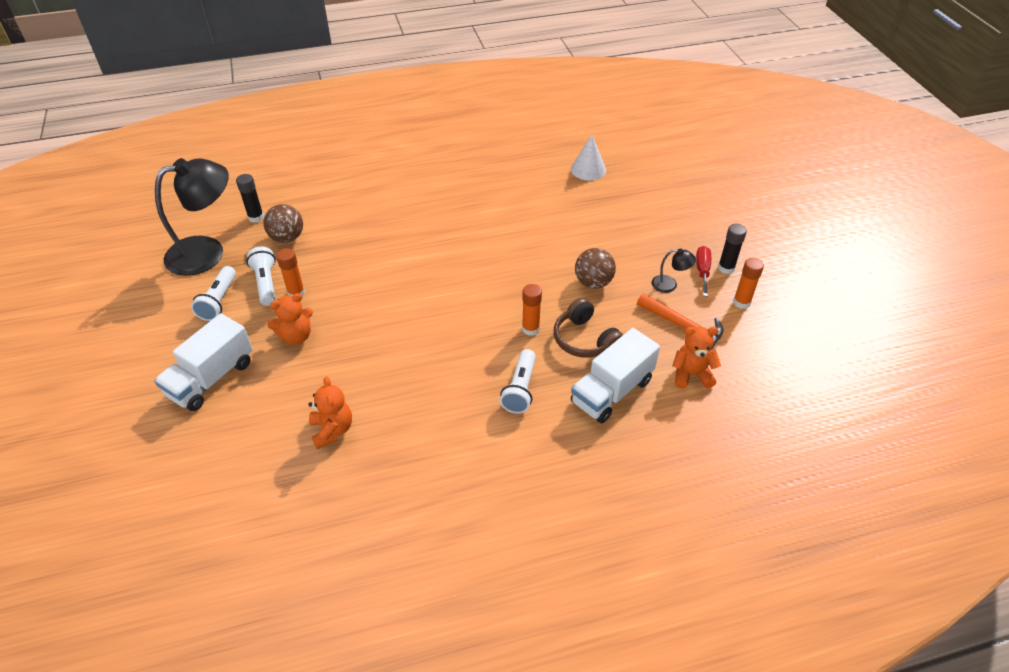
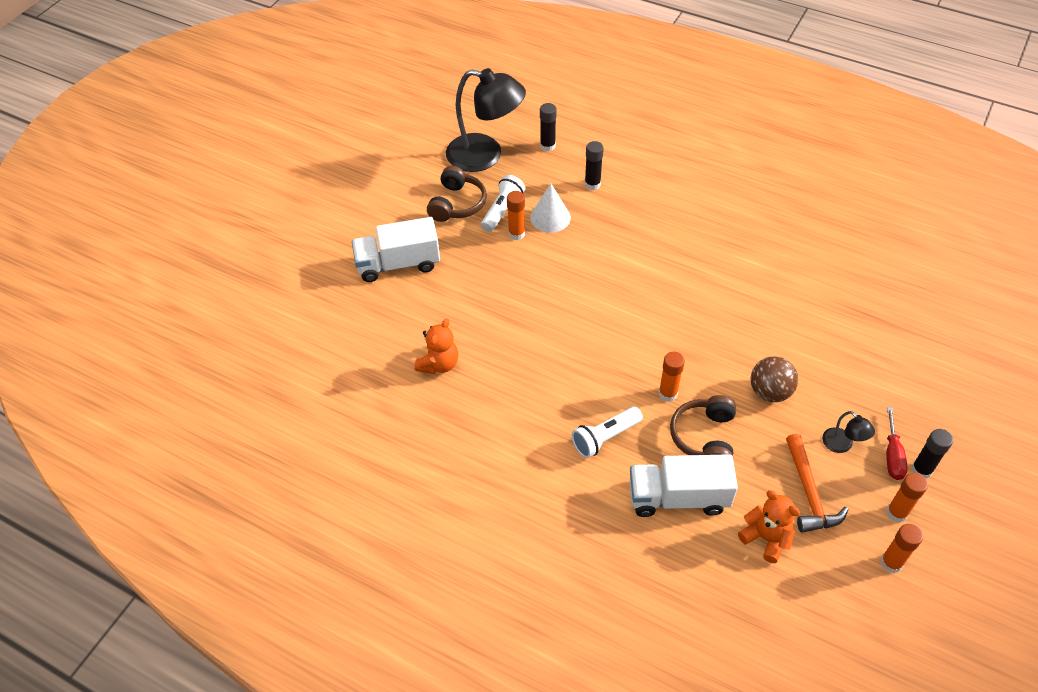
camera: 45 degrees right, 5 degrees up
white flashlight [191,266,236,321] -> brown headphones [427,166,487,222]
brown ball [263,204,303,243] -> none
orange teddy bear [267,293,313,345] -> none
white cone [571,135,606,181] -> white cone moved to [530,184,571,233]
red screwdriver [696,246,711,296] -> red screwdriver turned 135 degrees clockwise [886,407,908,480]
none -> black glue stick [585,141,604,190]
none -> orange glue stick [880,524,923,573]

